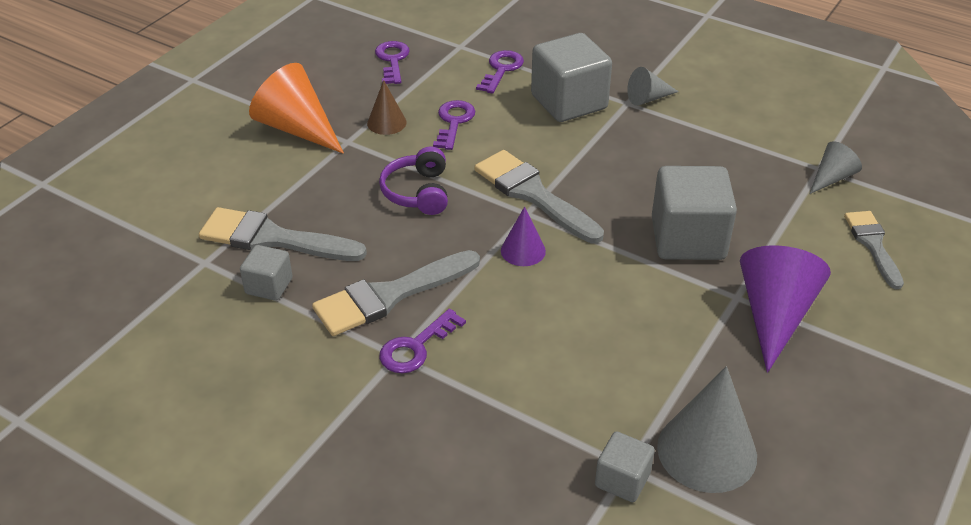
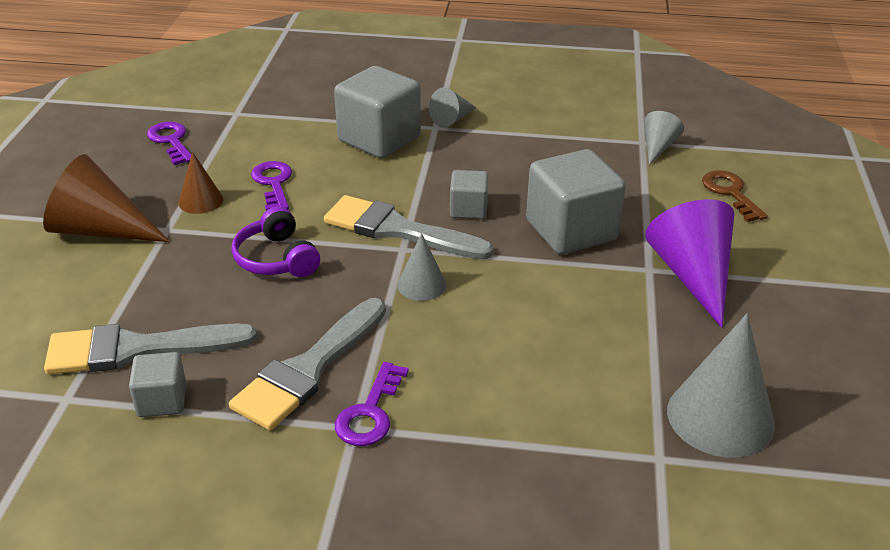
camera: 25 degrees left, 5 degrees down
orange cone [249,63,344,154] -> brown cone [43,154,170,242]
purple key [476,50,524,94] -> none
purple cone [501,206,546,266] -> grey cone [397,233,447,301]
grey cube [595,431,655,502] -> grey cube moved to [450,170,489,219]
grey brush [844,211,904,289] -> brown key [702,170,768,222]

